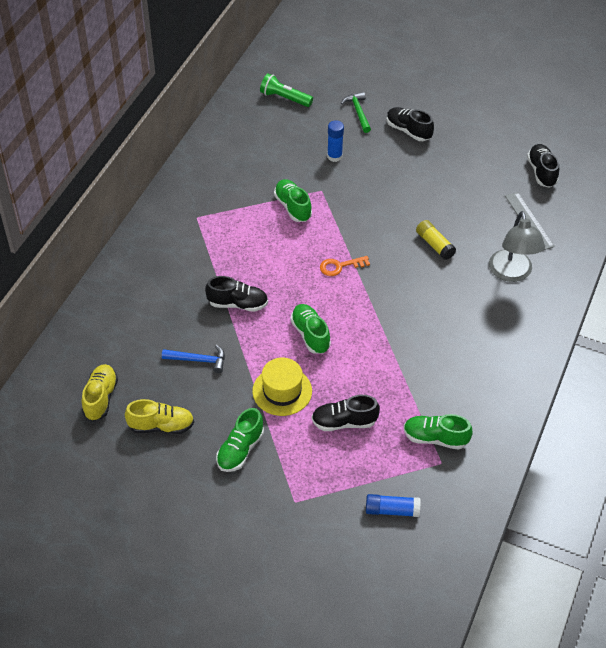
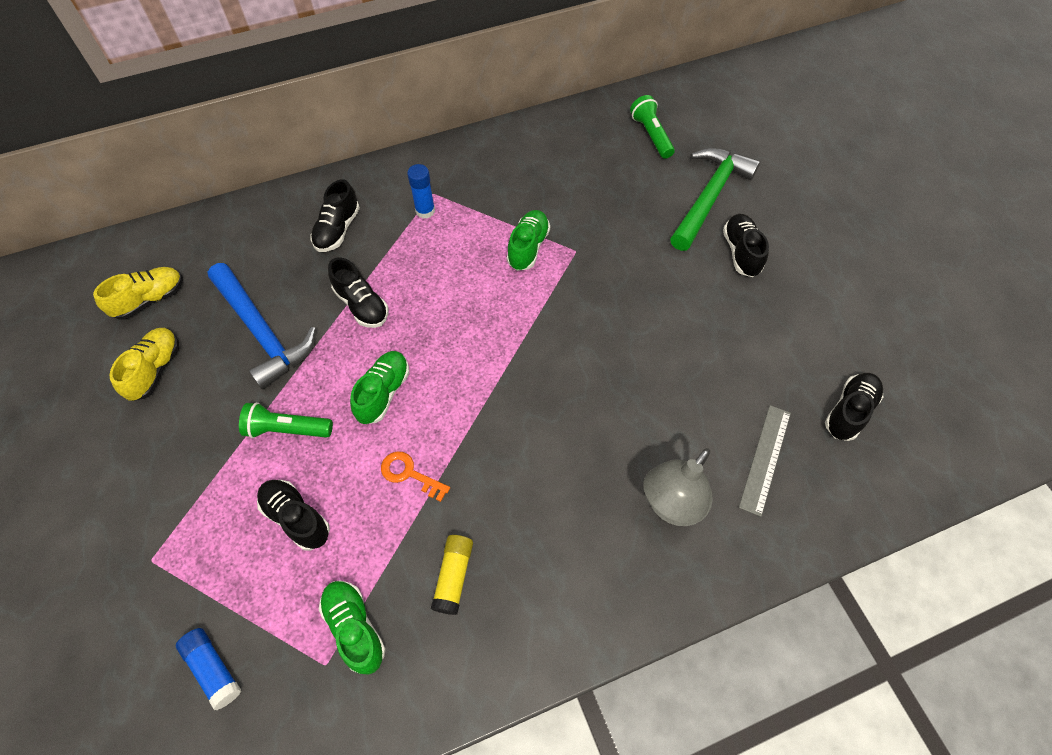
camera: 45 degrees right, 10 degrees up
yellow shoe [125,399,194,434] -> yellow shoe turned 120 degrees counterclockwise [109,328,179,401]
blue hammer [162,345,225,373] -> blue hammer [207,263,316,390], size x1.92
green shoe [216,408,264,472] -> none
yellow hat [252,358,312,416] -> green flashlight [239,402,333,438]
orange key [320,256,370,276] -> orange key moved to [381,451,450,502]
blue glue stick [327,120,344,162] -> blue glue stick moved to [407,164,435,218]
green hammer [341,92,371,133] -> green hammer [670,147,760,251], size x1.92
yellow glue stick [416,220,456,260] -> yellow glue stick moved to [431,535,473,615]
none -> black shoe [310,179,360,252]

